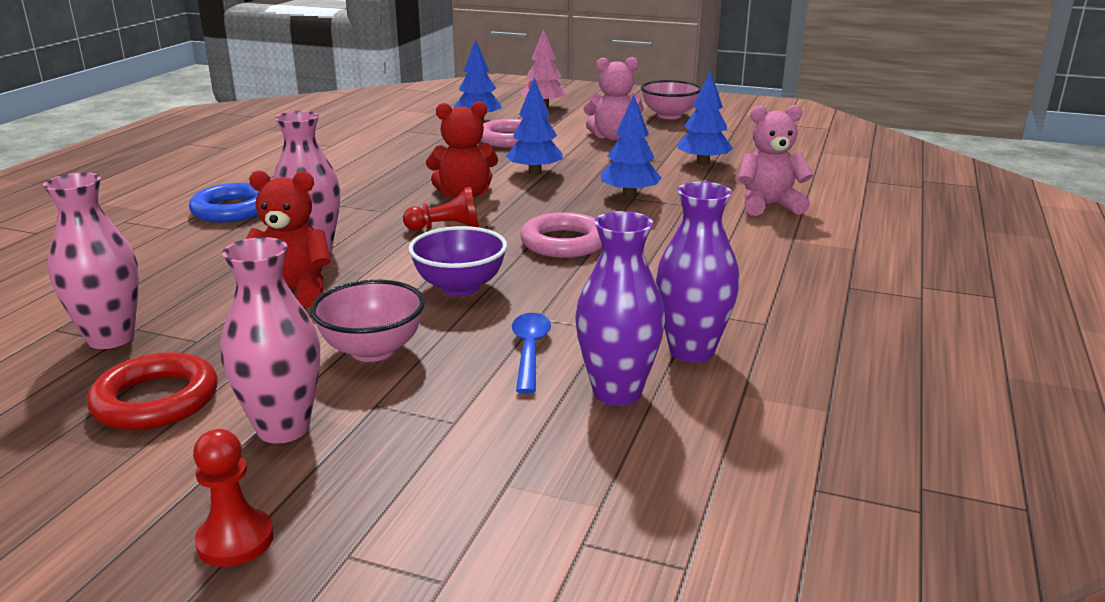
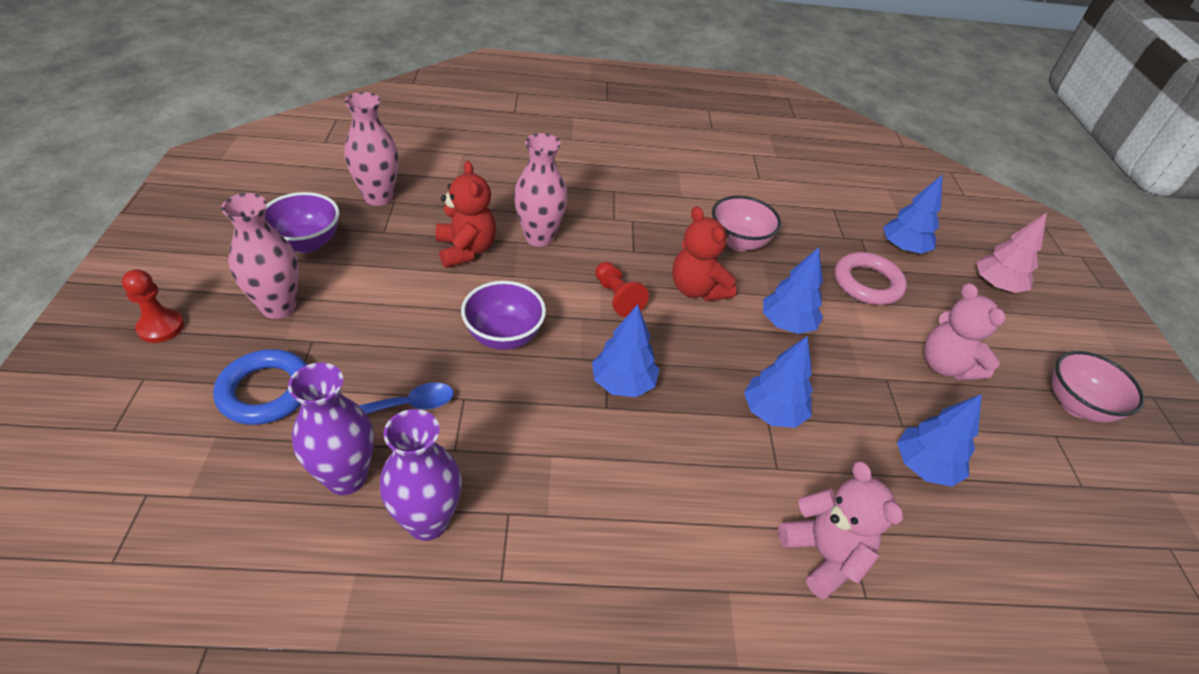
camera: 65 degrees right, 20 degrees up
red ring [87,352,218,430] -> purple bowl [265,192,339,253]
blue ring [189,183,259,222] -> blue ring moved to [213,349,307,425]
pink bowl [311,280,425,362] -> pink bowl moved to [712,196,781,251]
pink ring [520,212,602,258] -> blue tree [592,304,659,397]

